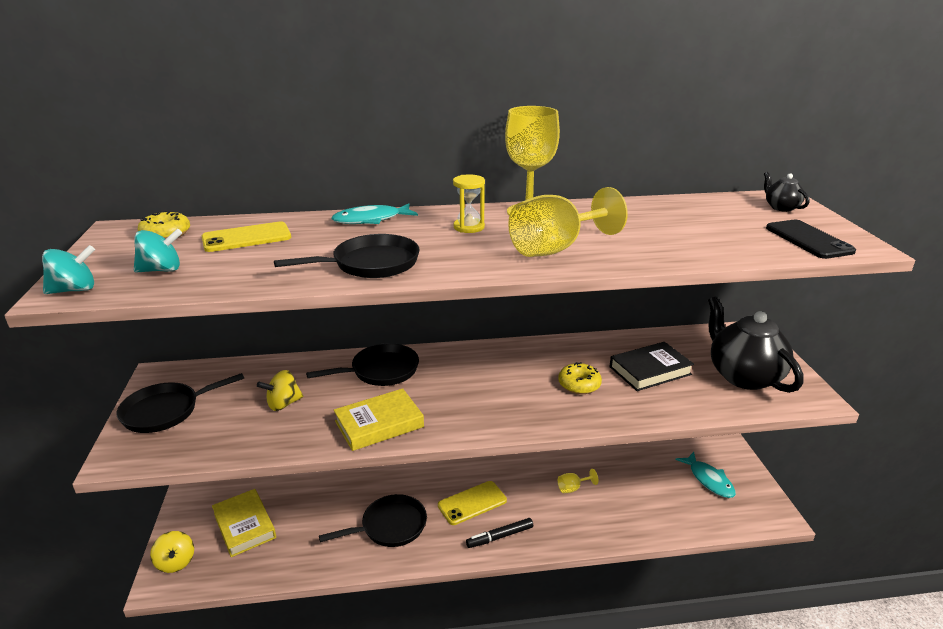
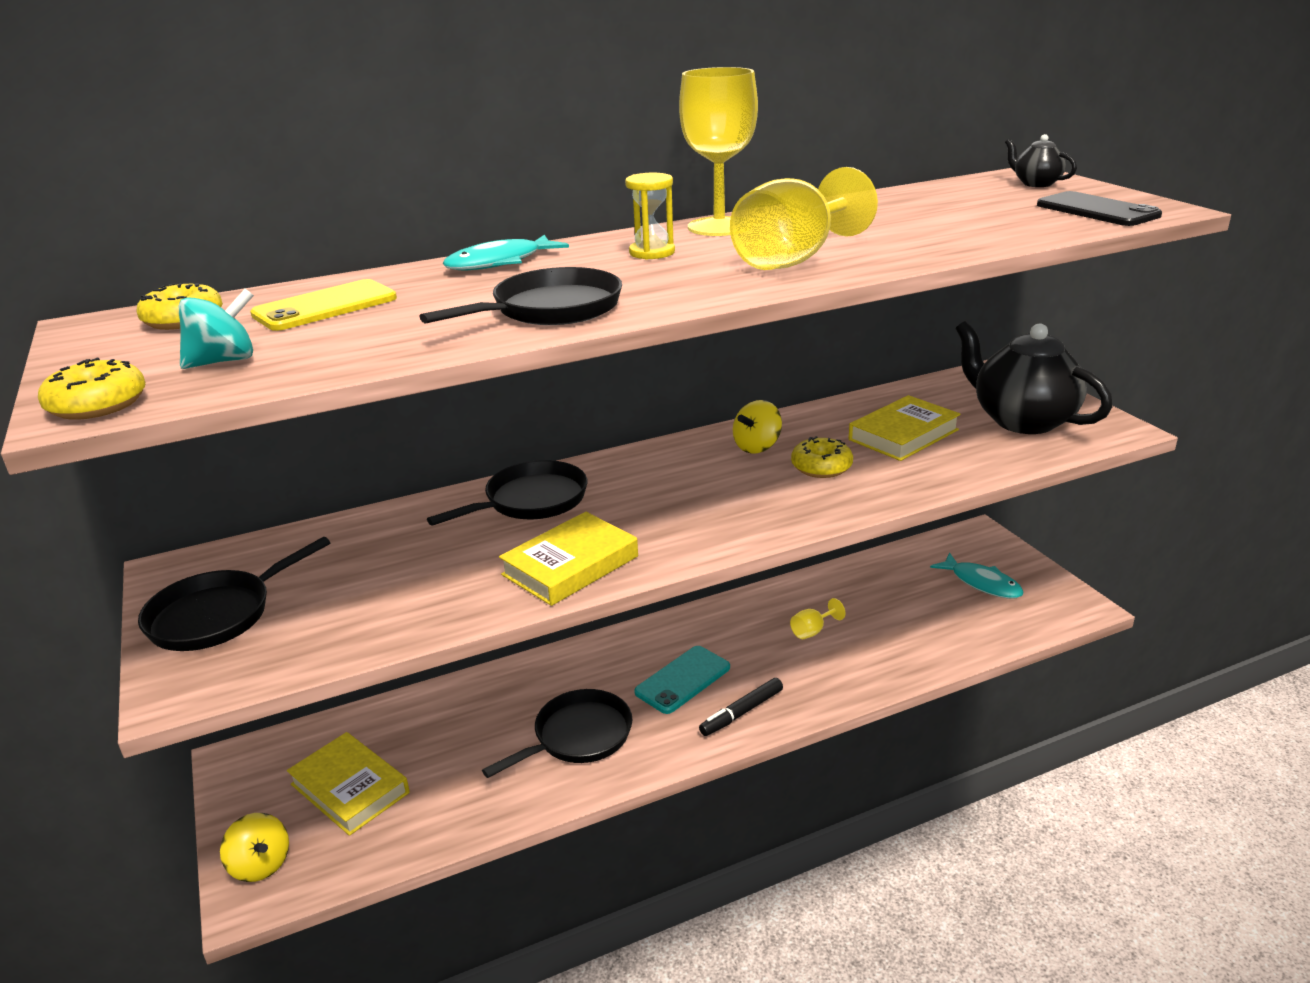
camera: 15 degrees left, 0 degrees up
turquoise spinning top [42,245,95,294] -> yellow donut [38,358,146,420]
yellow spinning top [257,370,303,411] -> yellow spinning top moved to [733,400,782,454]
yellow phone [438,481,507,525] -> turquoise phone [634,646,730,714]
black book [609,342,694,391] -> yellow book [849,395,961,461]

